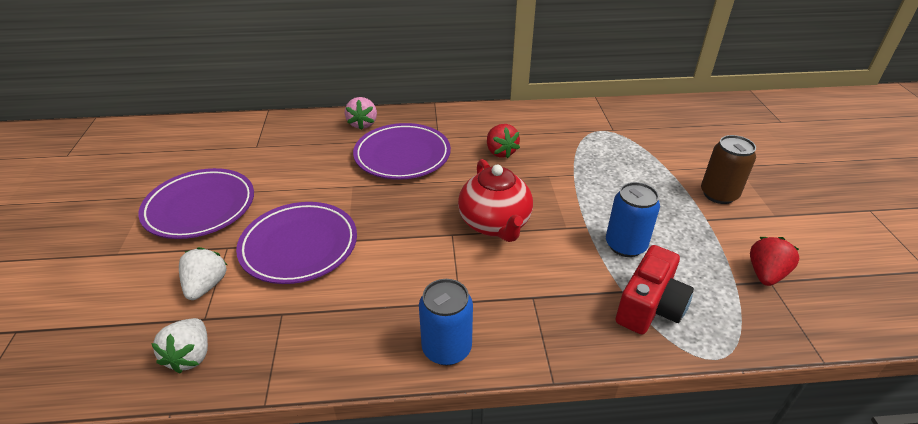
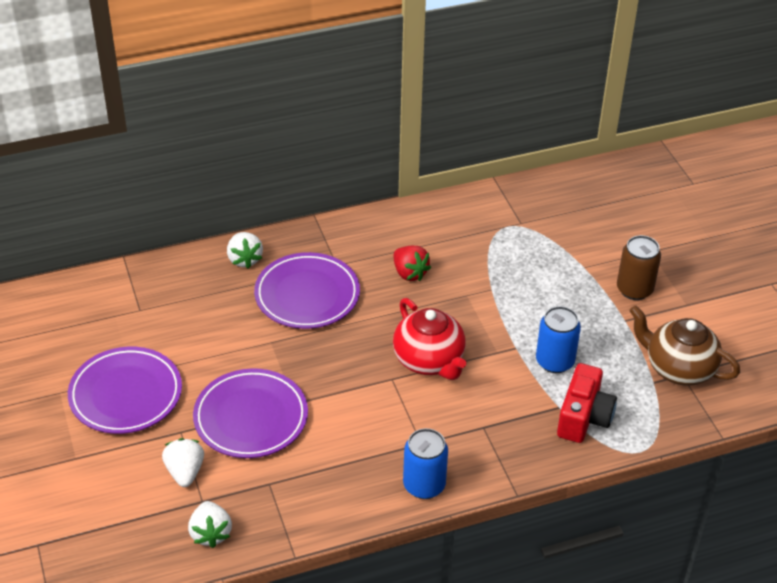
camera: 15 degrees left, 5 degrees up
pink strawberry [345,97,377,130] -> white strawberry [227,232,263,269]
red strawberry [750,237,799,286] -> brown teapot [629,305,740,386]

